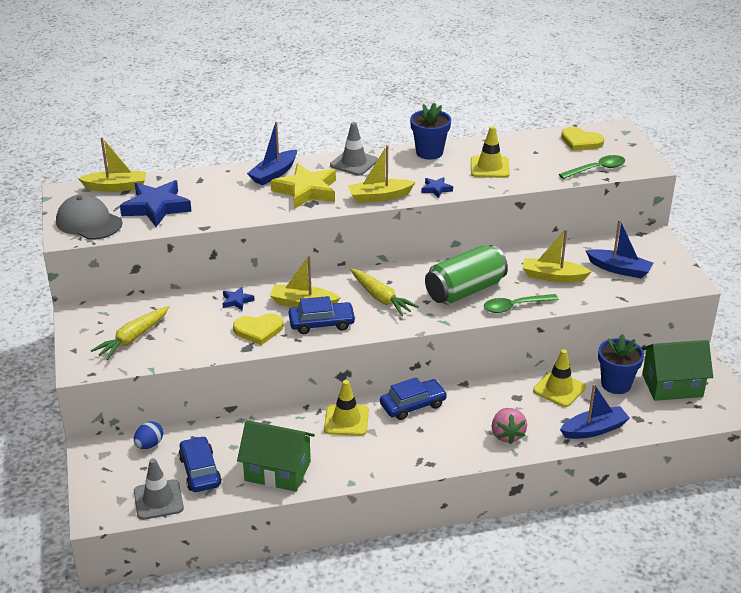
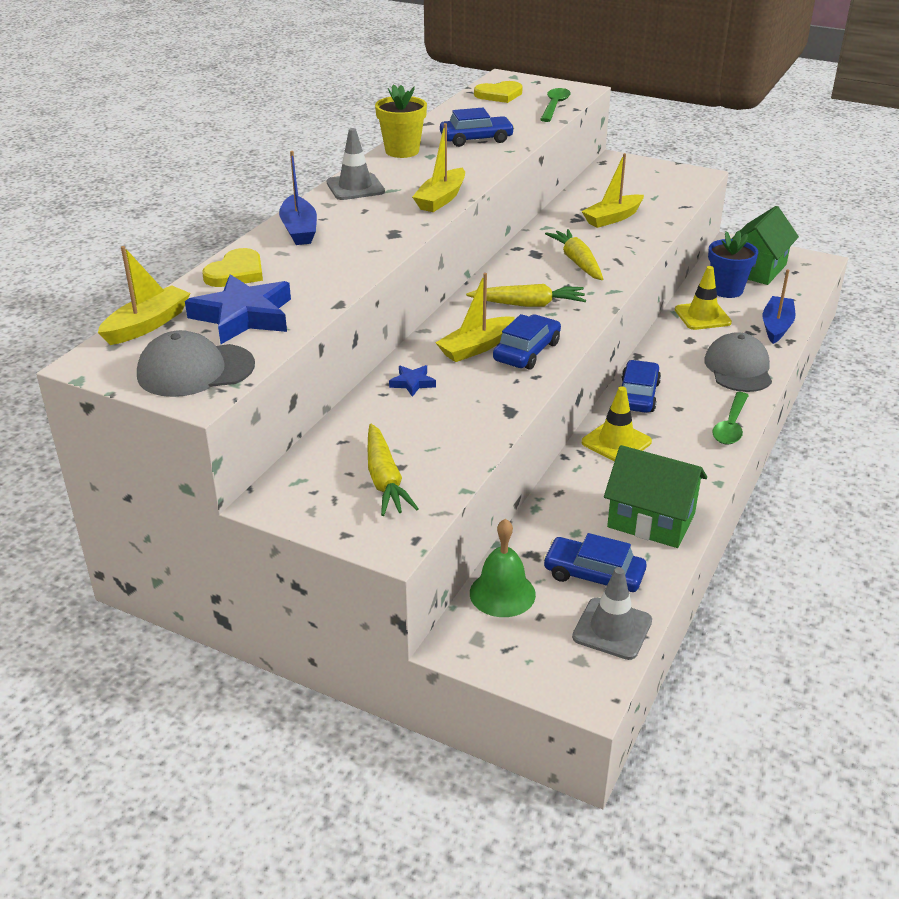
camera: 50 degrees left, 0 degrees up
blue egg [134,421,163,449] -> green bell [470,519,536,617]
yellow heart [233,313,283,345] -> yellow heart moved to [202,248,263,287]
green house [237,420,315,492] -> green house turned 60 degrees clockwise [604,445,707,548]
yellow star [271,163,336,209] -> none
blue flower pot [410,103,451,160] -> yellow flower pot [375,84,427,158]
blue star [422,177,453,198] -> none
green can [425,245,508,305] -> yellow carrot [545,229,603,280]
yellow traffic cone [471,126,510,178] -> blue car [440,108,515,147]
green spoon [484,294,559,313] -> green spoon moved to [712,392,749,445]
pink strawberry [492,408,527,444] -> grey cap [704,332,772,392]
blue boat [586,219,653,279] -> none

